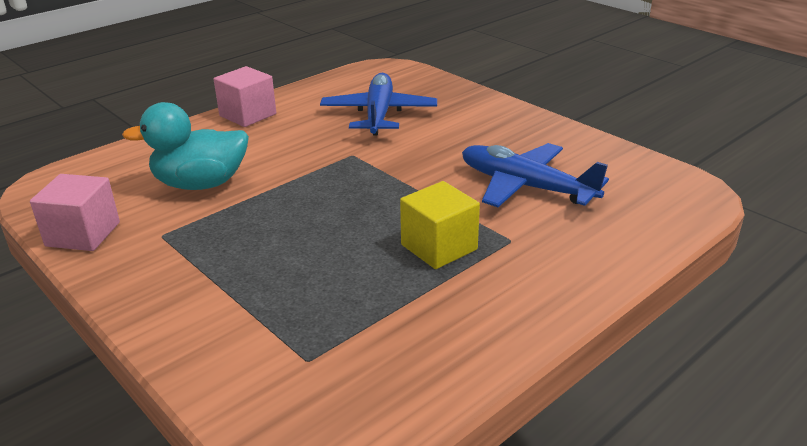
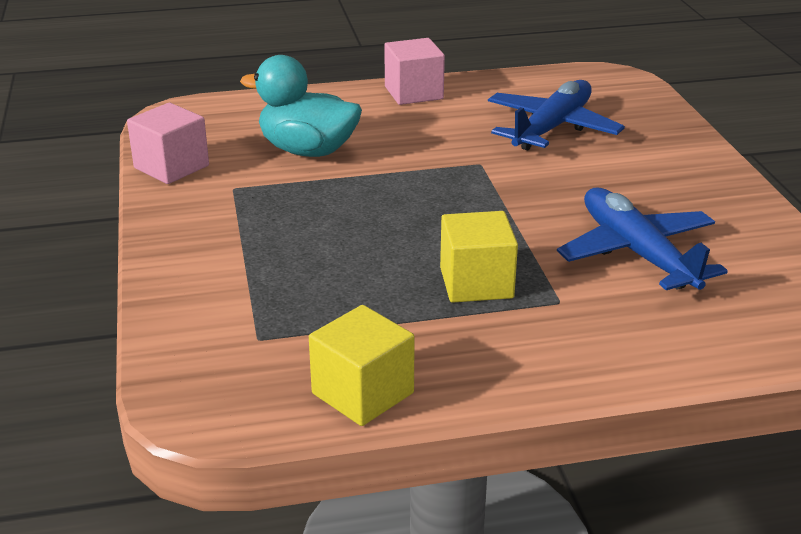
camera: 30 degrees right, 0 degrees up
none -> yellow cube [309,305,415,426]

